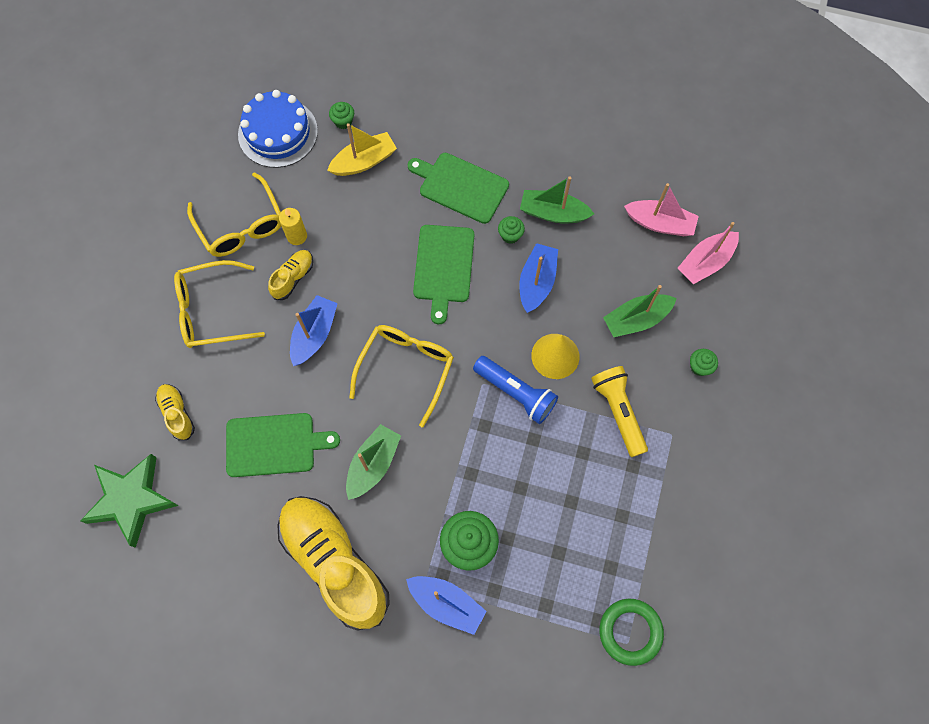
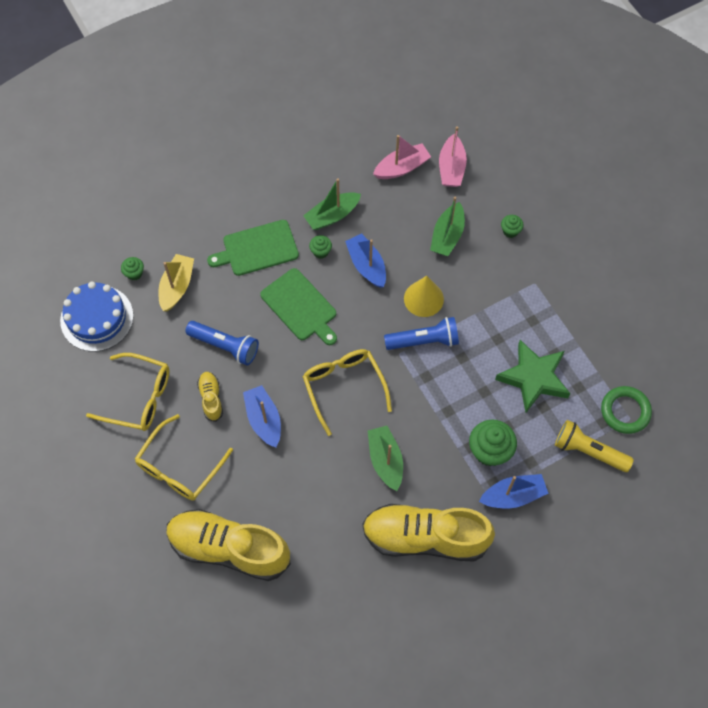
camera: 45 degrees left, 5 degrees down
green star [80,454,179,548] -> green star moved to [495,340,570,413]
yellow shoe [155,384,195,440] -> yellow shoe [166,509,291,581], size x2.28
green cutting board [226,413,340,477] -> none
yellow candle [279,208,307,245] -> none
yellow flashlight [591,366,648,457] -> yellow flashlight moved to [555,420,634,472]
none -> blue flashlight [185,321,259,366]

